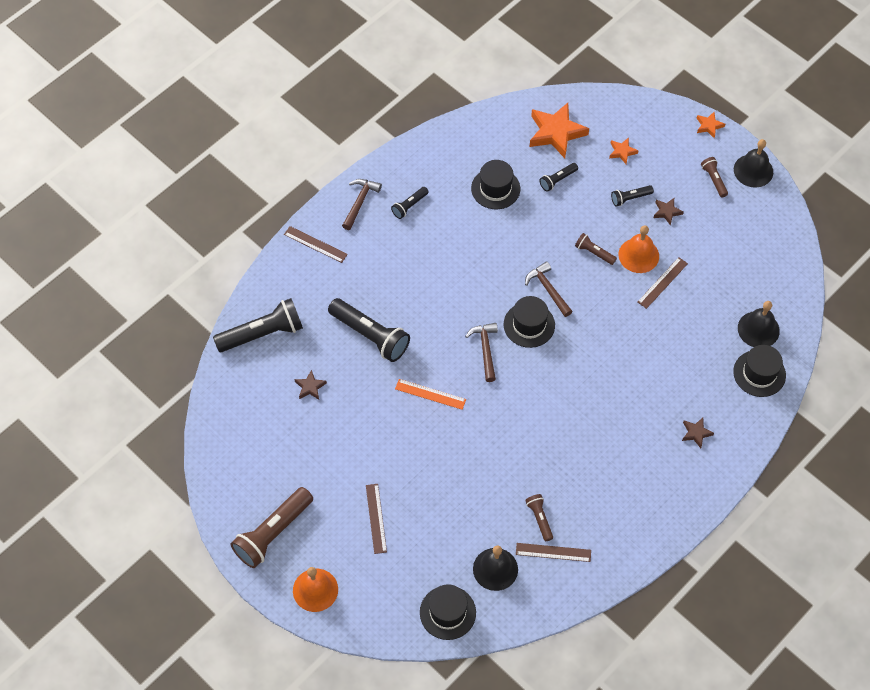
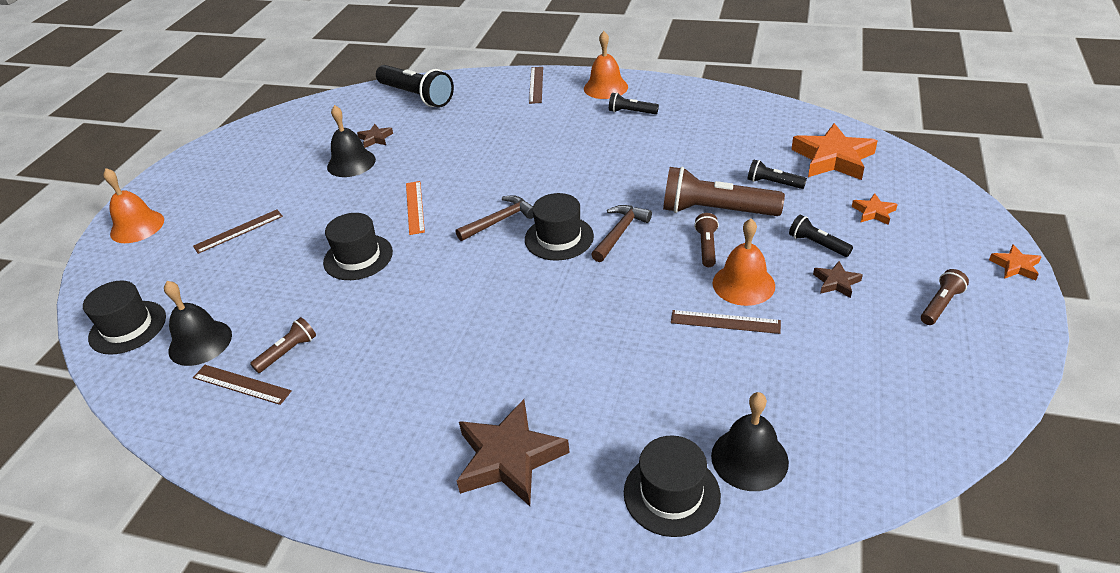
camera: 65 degrees right, 20 degrees down
brown flashlight [230,487,313,568] -> brown flashlight moved to [663,167,785,216]
black flashlight [328,298,410,362] -> none
brown hammer [342,179,382,230] -> orange bell [584,31,628,99]
black hat [471,160,520,209] -> black hat moved to [323,213,393,280]
brown ruler [516,543,591,562] -> brown ruler turned 45 degrees counterclockwise [193,365,292,405]
brown star [682,418,714,448] -> brown star [457,399,570,506], size x2.08
black bell [734,139,773,188] -> black bell moved to [327,105,376,177]

